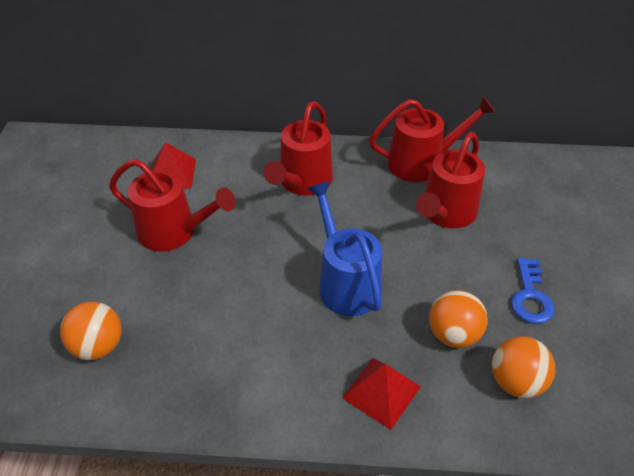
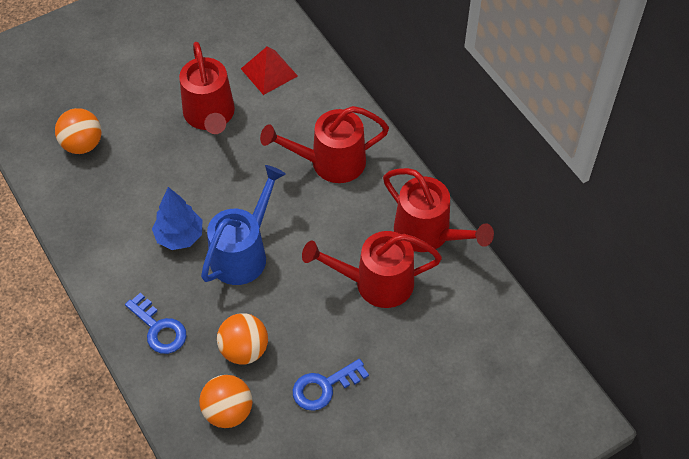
camera: 55 degrees right, 10 degrees up
red pyramid [342,358,421,430] -> blue key [125,293,187,354]
none -> blue tree [152,187,202,250]

